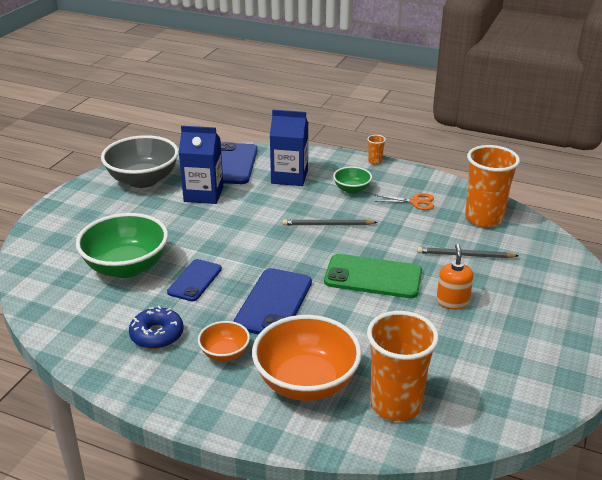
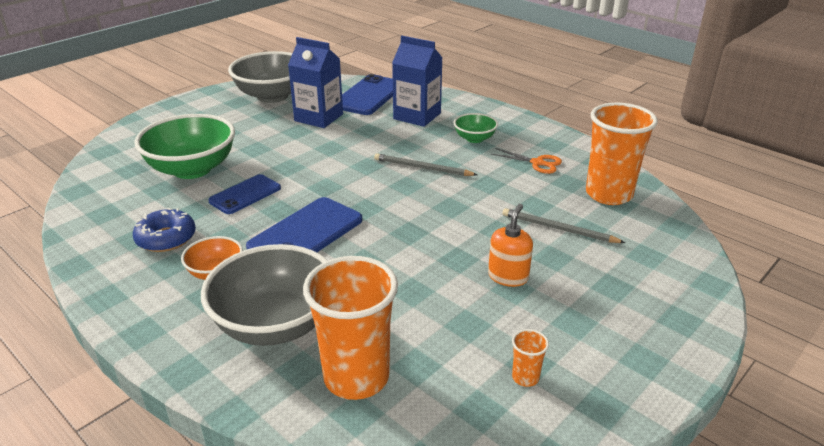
camera: 20 degrees right, 0 degrees up
orange bowl [252,315,362,401] -> grey bowl [201,244,328,346]
green phone [324,254,422,298] -> none
orange cup [367,135,386,165] -> orange cup moved to [512,329,549,387]

